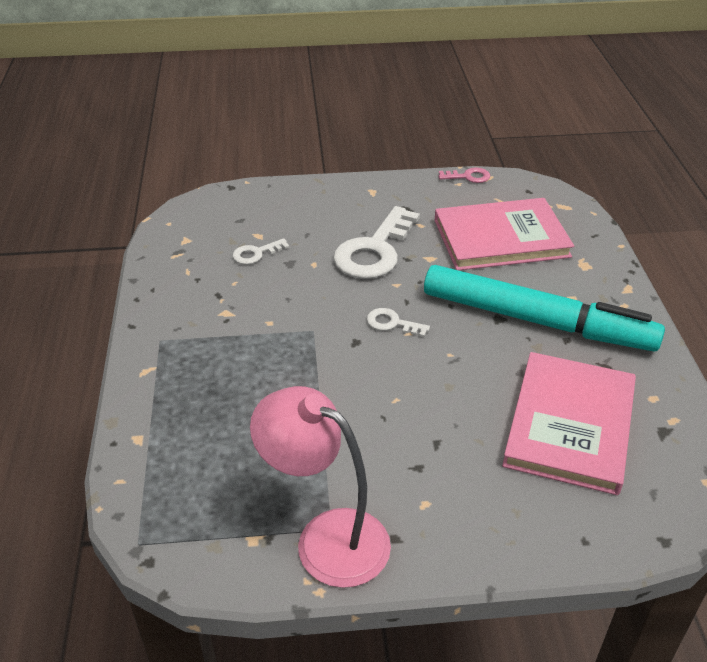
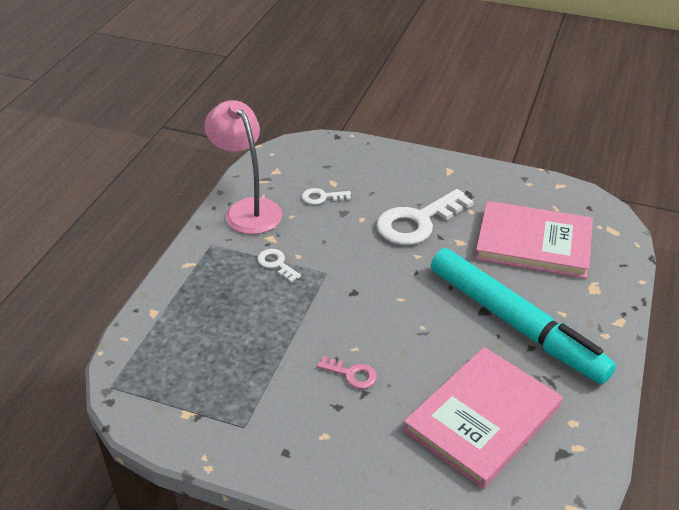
camera: 25 degrees right, 0 degrees up
pink lamp [250,386,391,588] -> pink lamp moved to [204,100,282,234]
white key [367,308,430,337] -> white key moved to [257,249,301,282]
pink key [438,167,490,183] -> pink key moved to [317,356,377,389]

